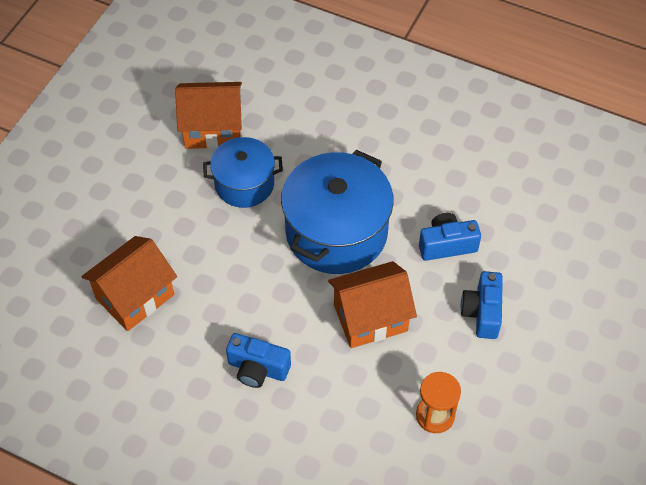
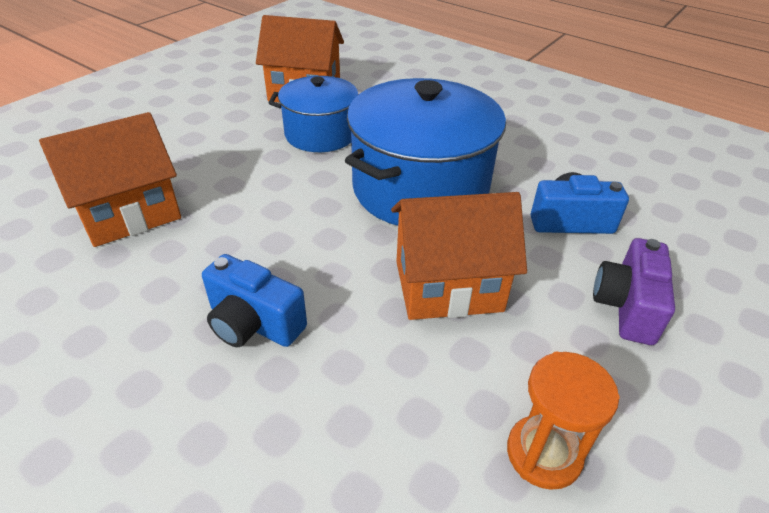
camera: 10 degrees right, 15 degrees down
blue camera [461,271,503,339] -> purple camera [593,238,675,345]

